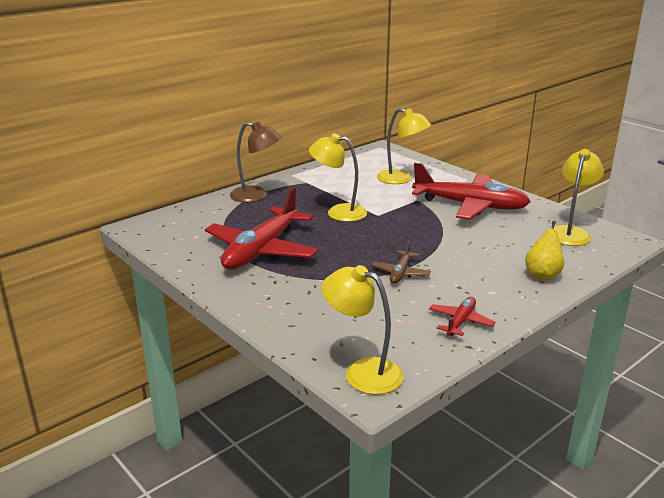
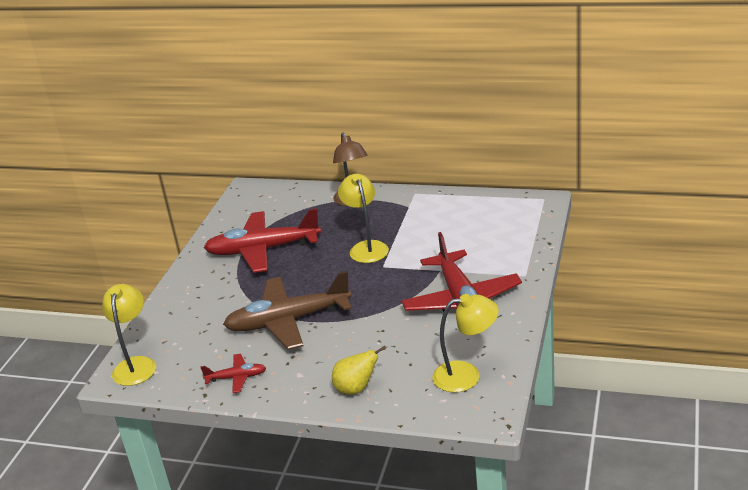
camera: 60 degrees right, 5 degrees up
brown plane [371,241,431,284] -> brown plane [223,271,352,350], size x2.18
yellow lamp [377,108,431,184] -> none

